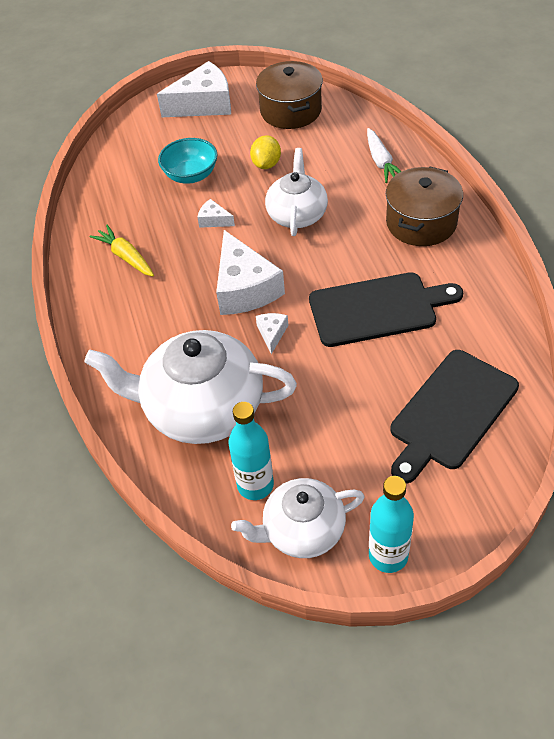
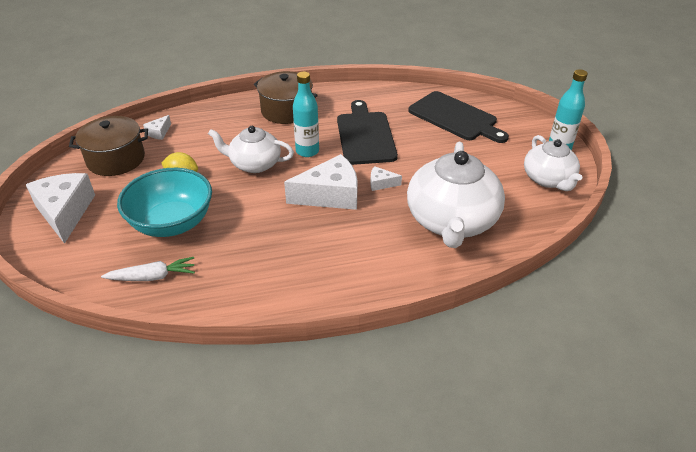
camera: 90 degrees left, 10 degrees down
yellow carrot [90,225,154,276] -> none
turquoise bowl [158,138,217,184] -> turquoise bowl [117,168,212,237], size x1.55
white cheese [197,199,235,228] -> white cheese moved to [143,115,171,140]
turquoise bottle [228,402,274,500] -> turquoise bottle moved to [293,72,319,157]
white carrot [367,128,401,183] -> white carrot moved to [101,257,195,281]

